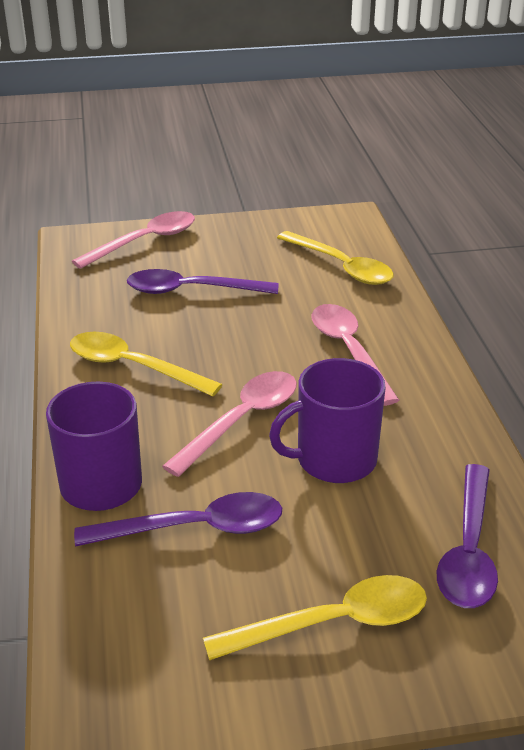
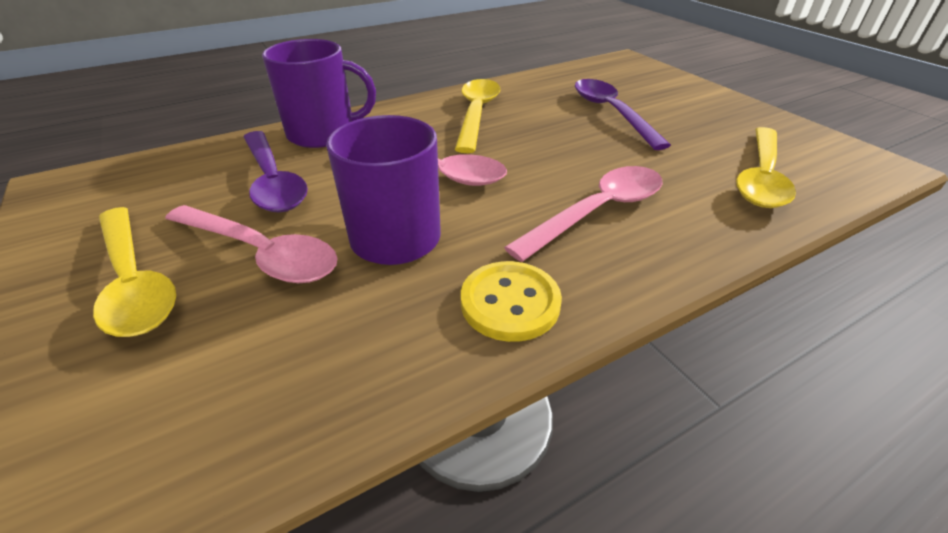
camera: 70 degrees right, 5 degrees up
pink spoon [72,211,195,269] -> pink spoon moved to [165,205,338,283]
purple spoon [437,464,498,608] -> none
none -> yellow button [461,261,562,342]

